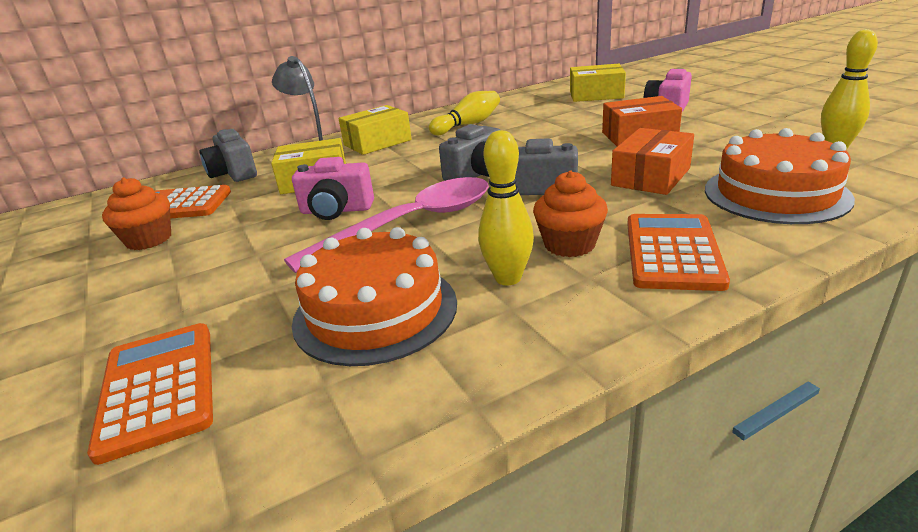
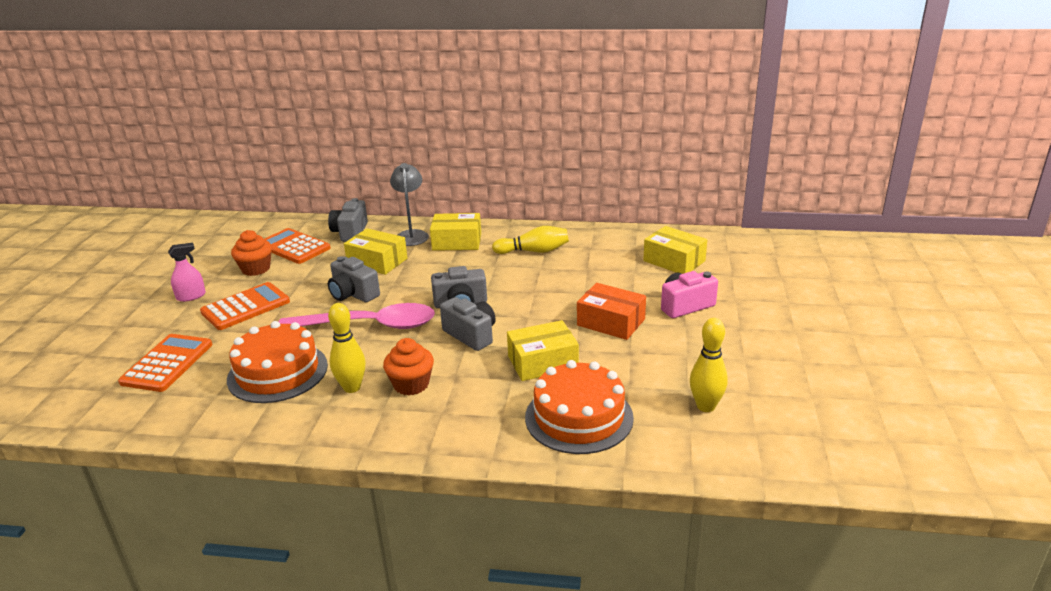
camera: 35 degrees right, 0 degrees up
pink camera [292,157,374,220] -> grey camera [328,256,380,302]
orange box [611,128,694,195] -> yellow box [507,320,579,381]
orange calculator [627,214,730,291] -> orange calculator moved to [200,282,290,330]
none -> pink spray bottle [168,243,206,302]

